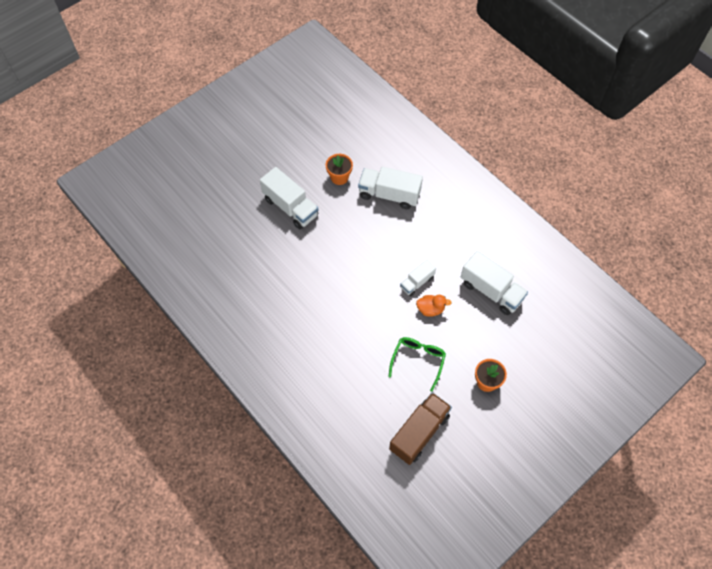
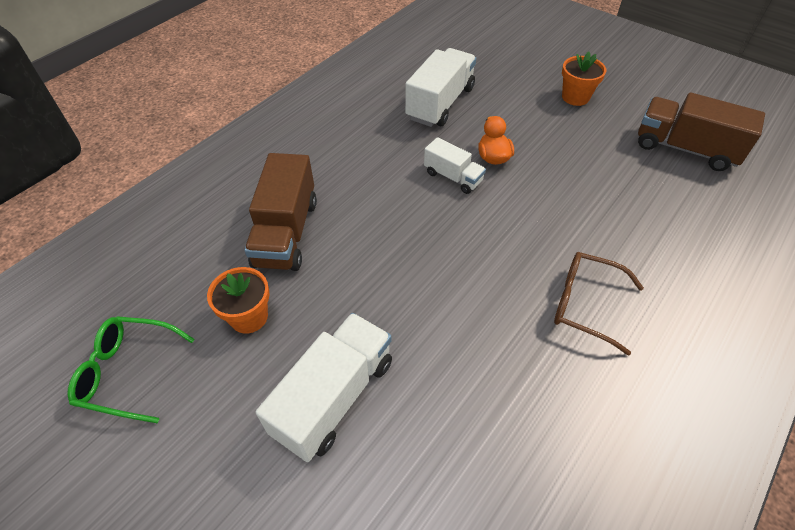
camera: 100 degrees left, 10 degrees down
white truck [358,167,423,209] -> brown truck [245,153,317,271]
green glasses [388,337,446,392] -> green glasses moved to [67,316,195,423]
none -> brown glasses [554,252,644,356]

